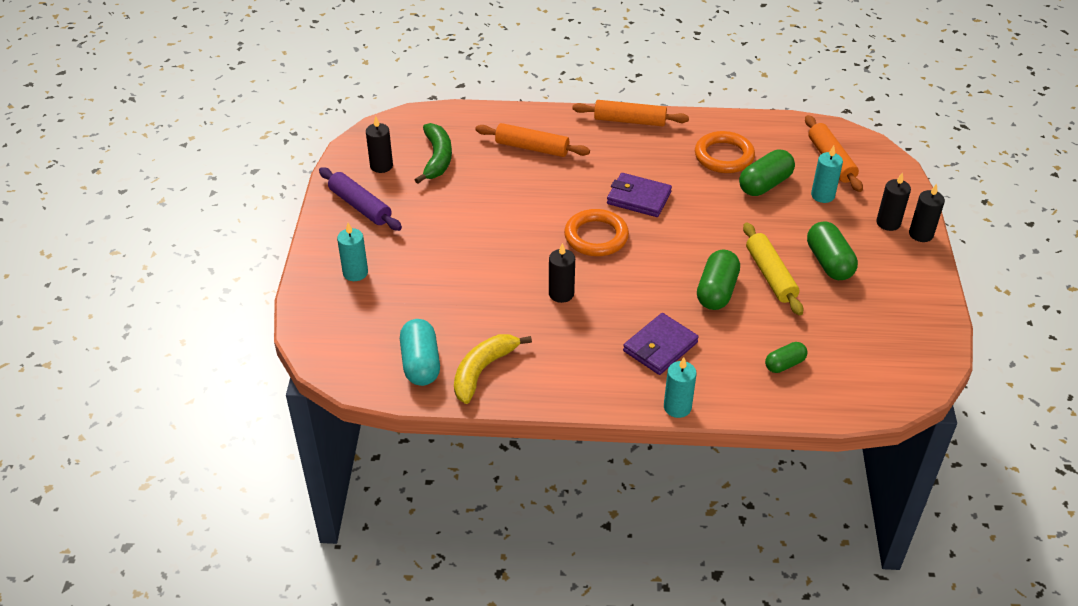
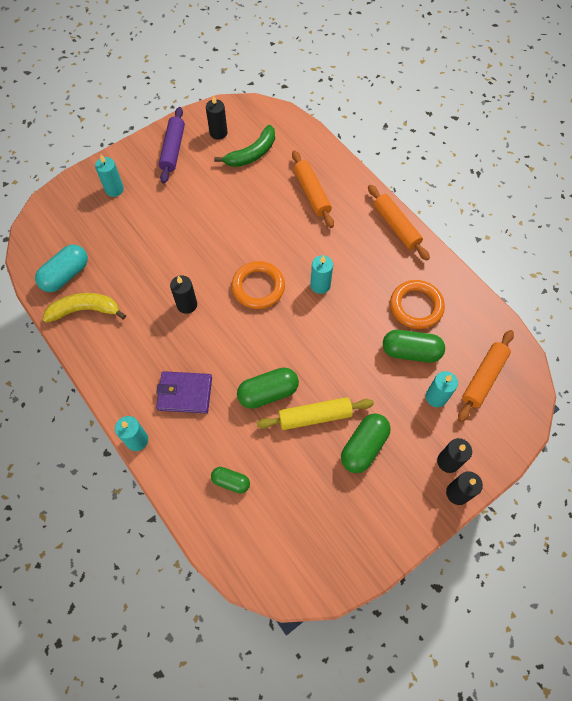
camera: 50 degrees right, 20 degrees up
purple wallet [607,173,672,217] -> turquoise candle [310,255,333,294]
yellow rolling pin [743,222,803,316] -> yellow rolling pin turned 45 degrees clockwise [257,397,374,430]

